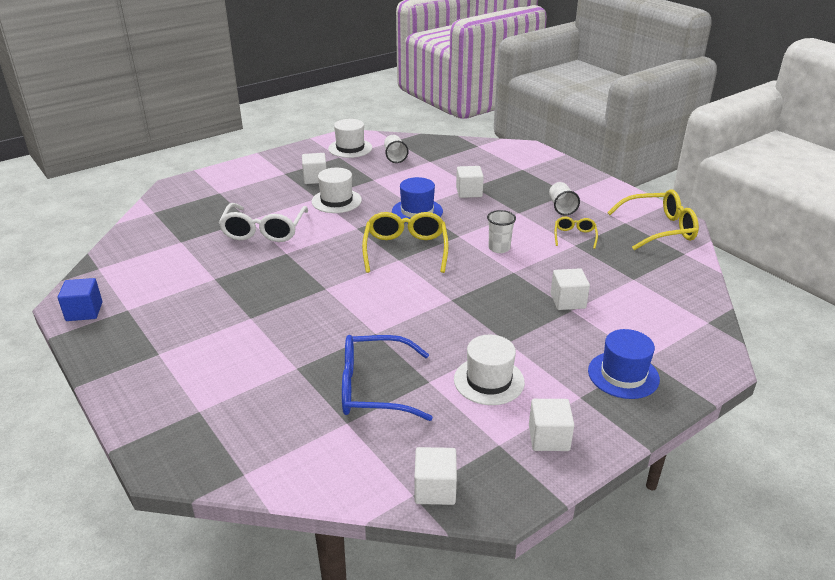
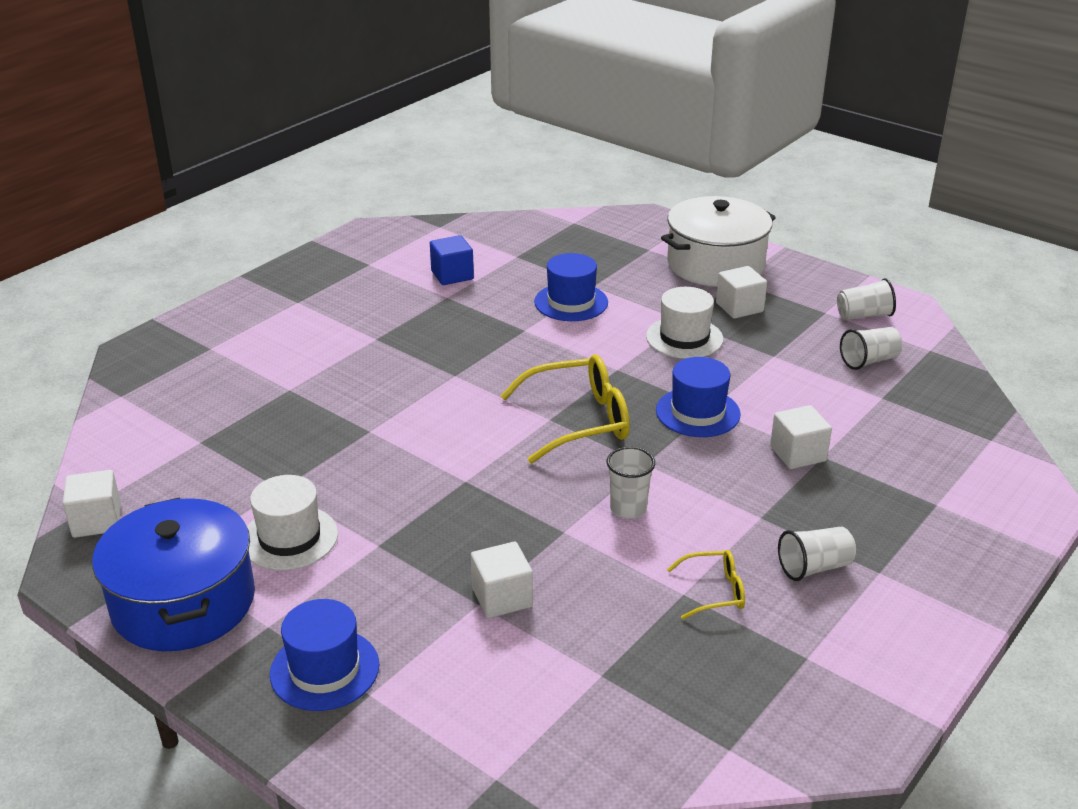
camera: 75 degrees right, 0 degrees up
blue cube [58,278,102,321] -> blue cube moved to [430,235,474,285]
white glasses [218,203,308,242] -> blue hat [534,253,608,321]
white hat [328,119,372,158] -> white cup [837,278,896,320]
blue glasses [342,335,433,421] -> none
white cube [529,399,574,451] -> blue pot [92,497,255,651]
yellow glasses [607,189,699,250] -> none
none -> white pot [661,196,776,287]

